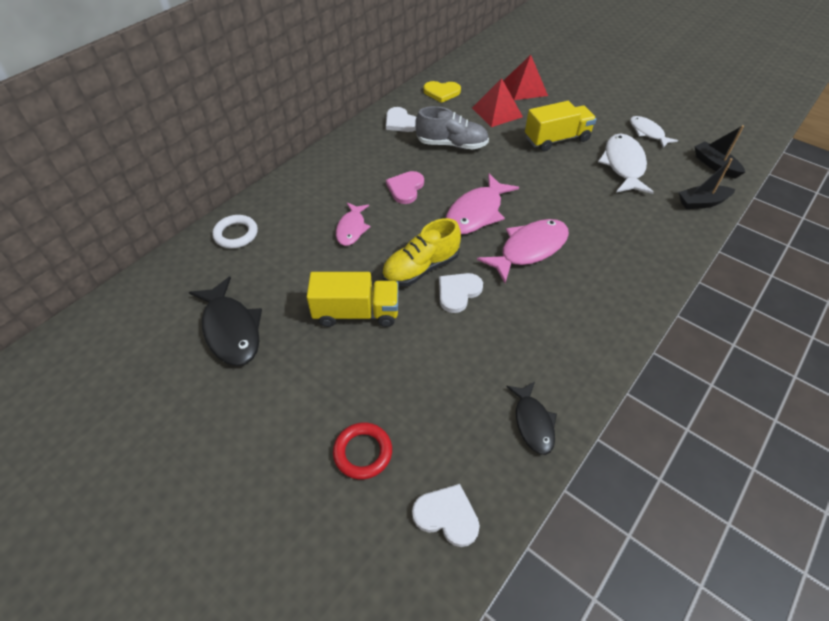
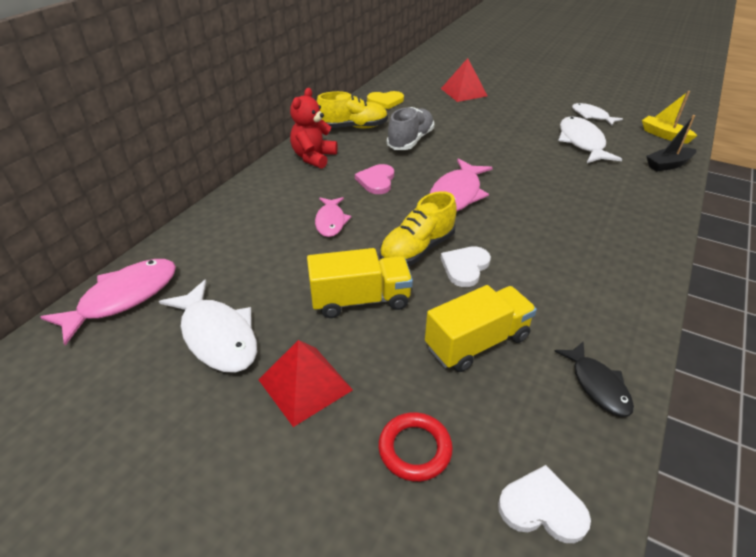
camera: 10 degrees left, 10 degrees down
black fish [189,277,262,366] -> white fish [159,280,257,373]
white ring [212,215,258,249] -> none
white heart [386,107,416,132] -> yellow shoe [316,91,388,128]
grey shoe [415,106,489,149] -> grey shoe turned 60 degrees counterclockwise [387,107,434,150]
red pyramid [472,78,523,127] -> red pyramid moved to [258,340,353,427]
pink fish [477,219,569,283] -> pink fish moved to [40,259,176,346]
yellow truck [525,101,597,151] -> yellow truck moved to [425,285,537,372]
black boat [695,125,745,179] -> yellow boat [642,91,697,144]
none -> red teddy bear [290,88,338,169]

